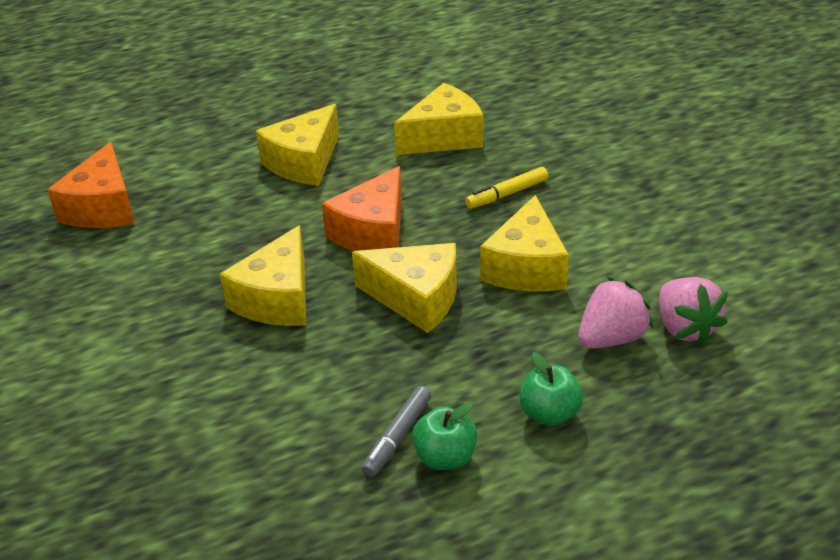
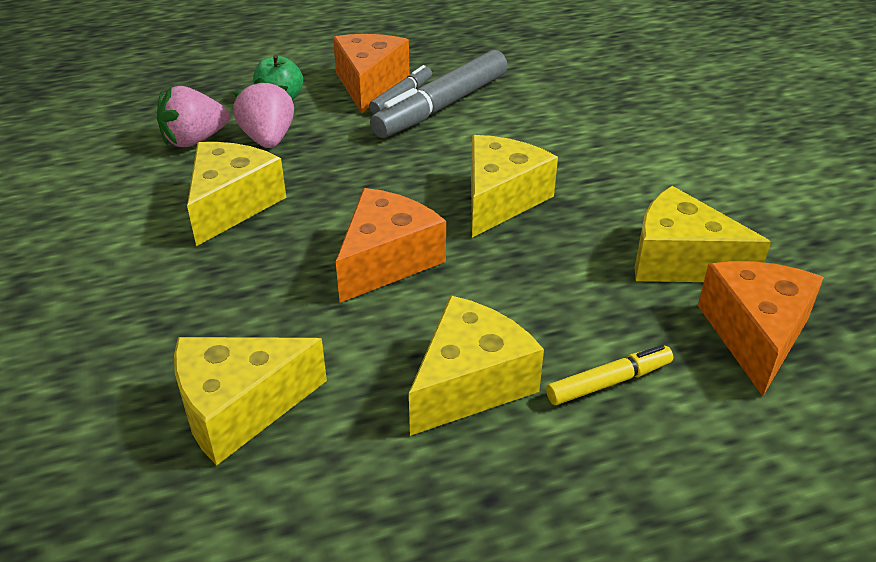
camera: 175 degrees left, 0 degrees up
yellow cheese [352,243,457,333] -> yellow cheese moved to [635,186,771,282]
green apple [412,403,477,470] -> orange cheese [333,34,410,113]
yellow marker [465,167,548,209] -> yellow marker moved to [546,345,673,405]
pink strawberry [659,277,728,346] -> pink strawberry moved to [233,78,294,148]
none -> grey marker [370,50,507,138]

